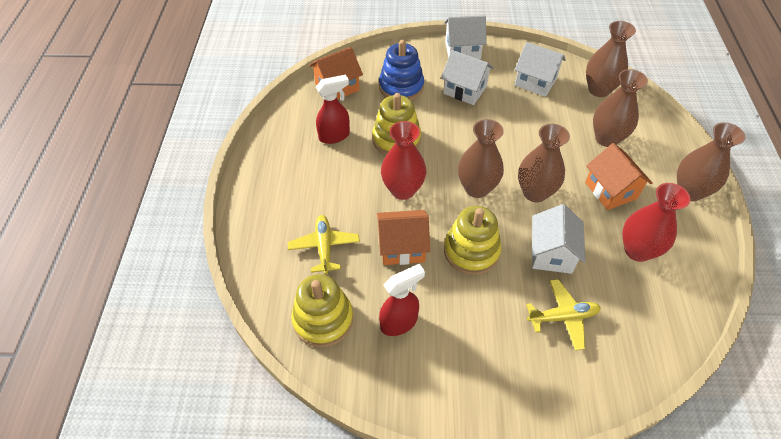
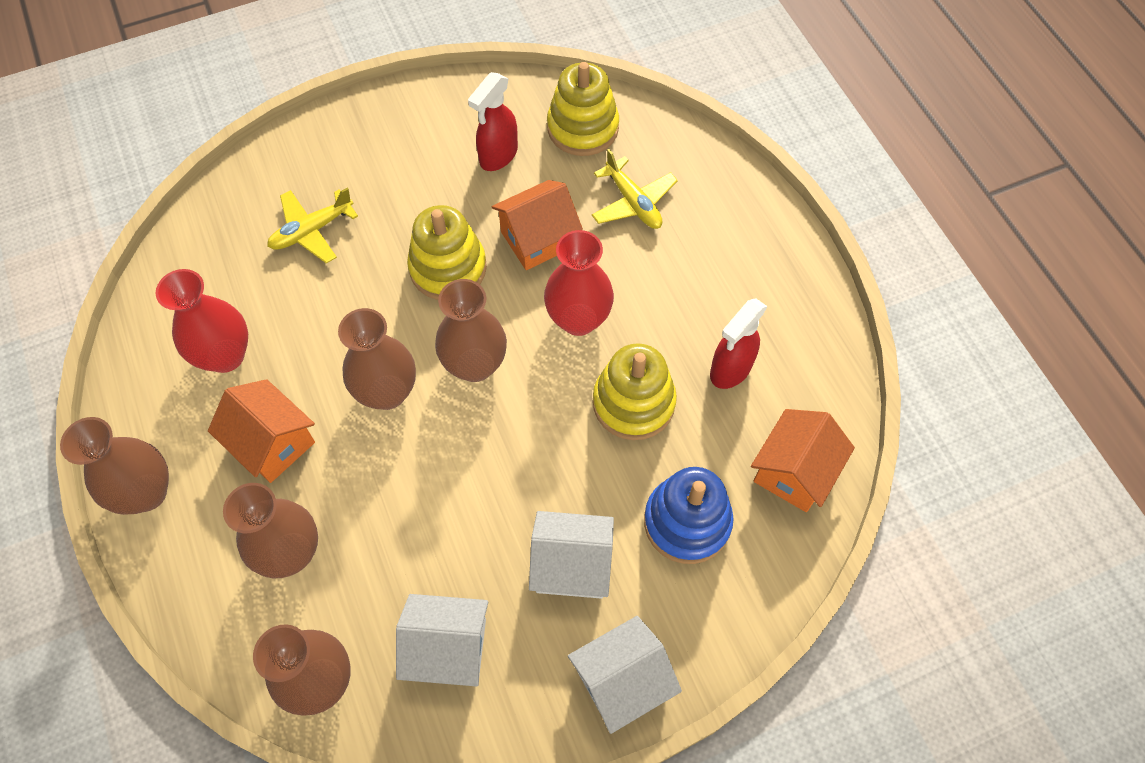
camera: 155 degrees right, 10 degrees up
white house [532,204,586,274] -> none

